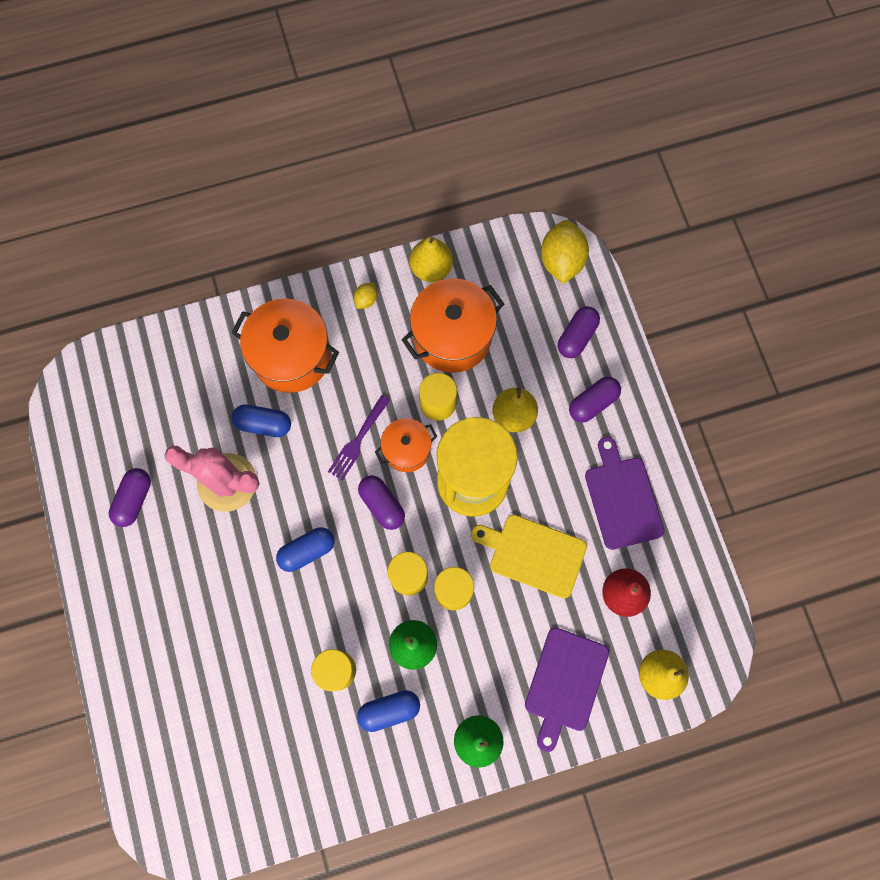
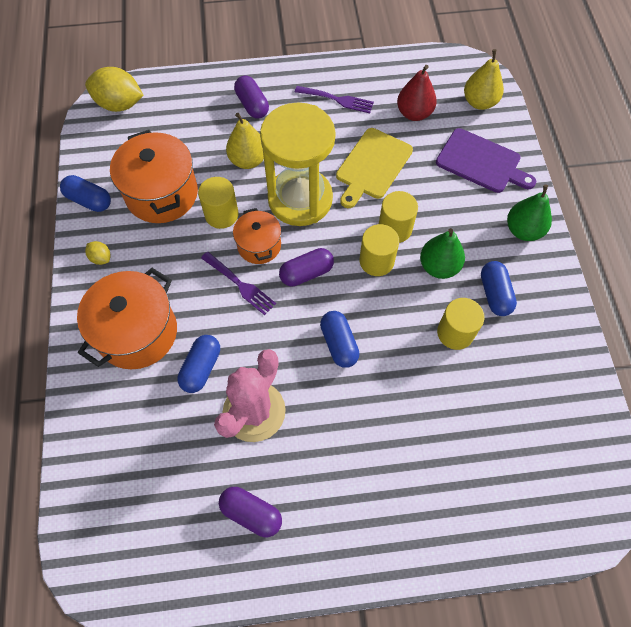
camera: 80 degrees left, 10 degrees down
yellow pear [409,237,453,282] -> blue capsule [60,175,111,212]
purple capsule [558,306,600,358] -> none
purple cutting board [585,436,665,550] -> purple fork [295,86,374,113]

